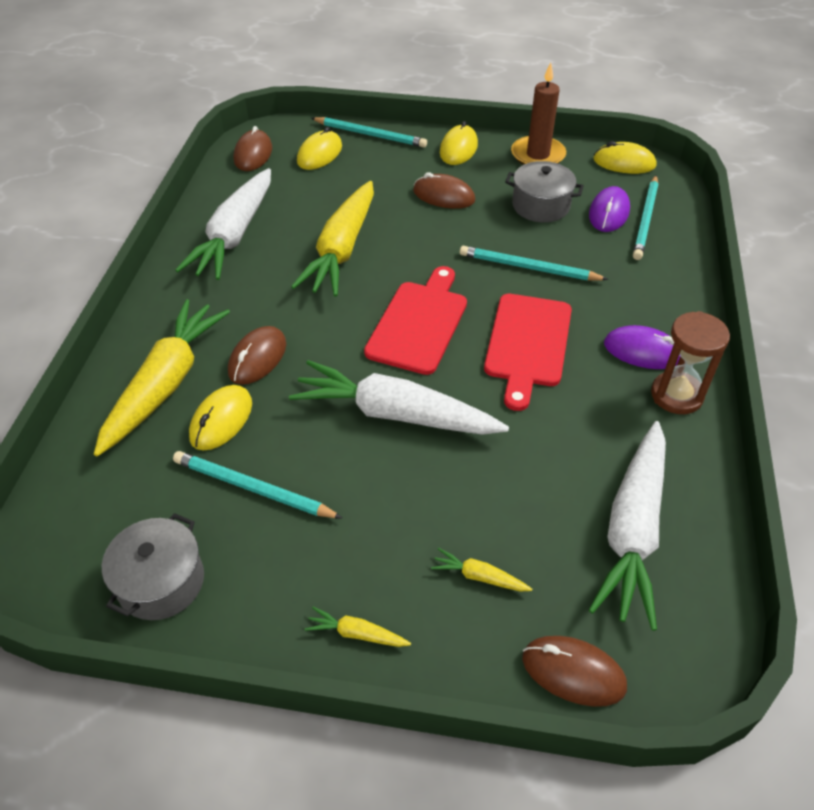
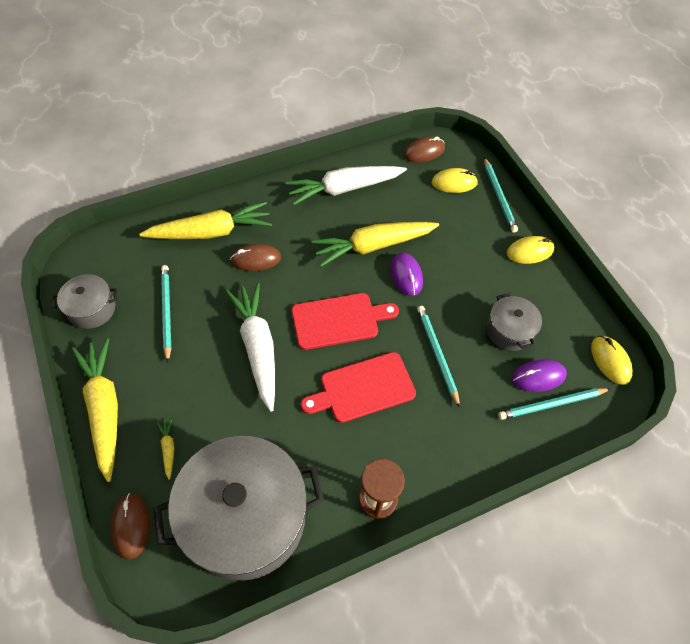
camera: 55 degrees right, 10 degrees up
yellow mouse [189,385,252,450] -> none
yellow carrot [305,607,411,647] -> yellow carrot [72,338,118,482], size x2.50
brown mouse [413,172,475,209] -> none
brown candle [511,63,566,165] -> none
white carrot [588,421,666,631] -> grey pot [153,436,324,581]
purple mouse [604,325,680,369] -> purple mouse moved to [391,253,423,296]

